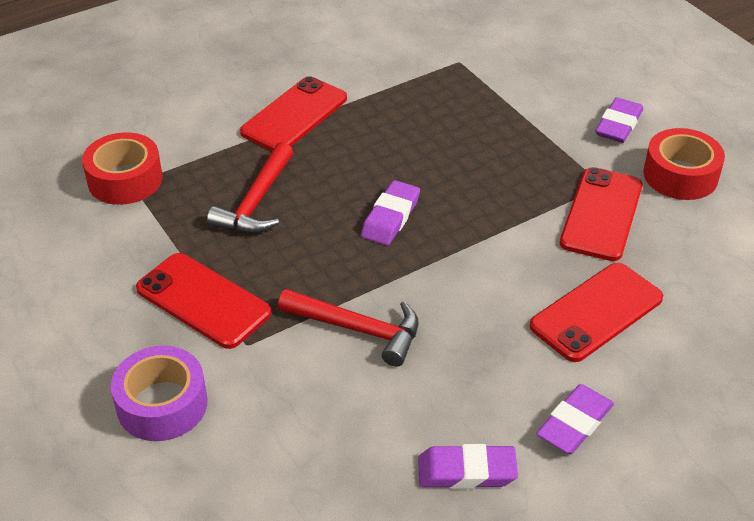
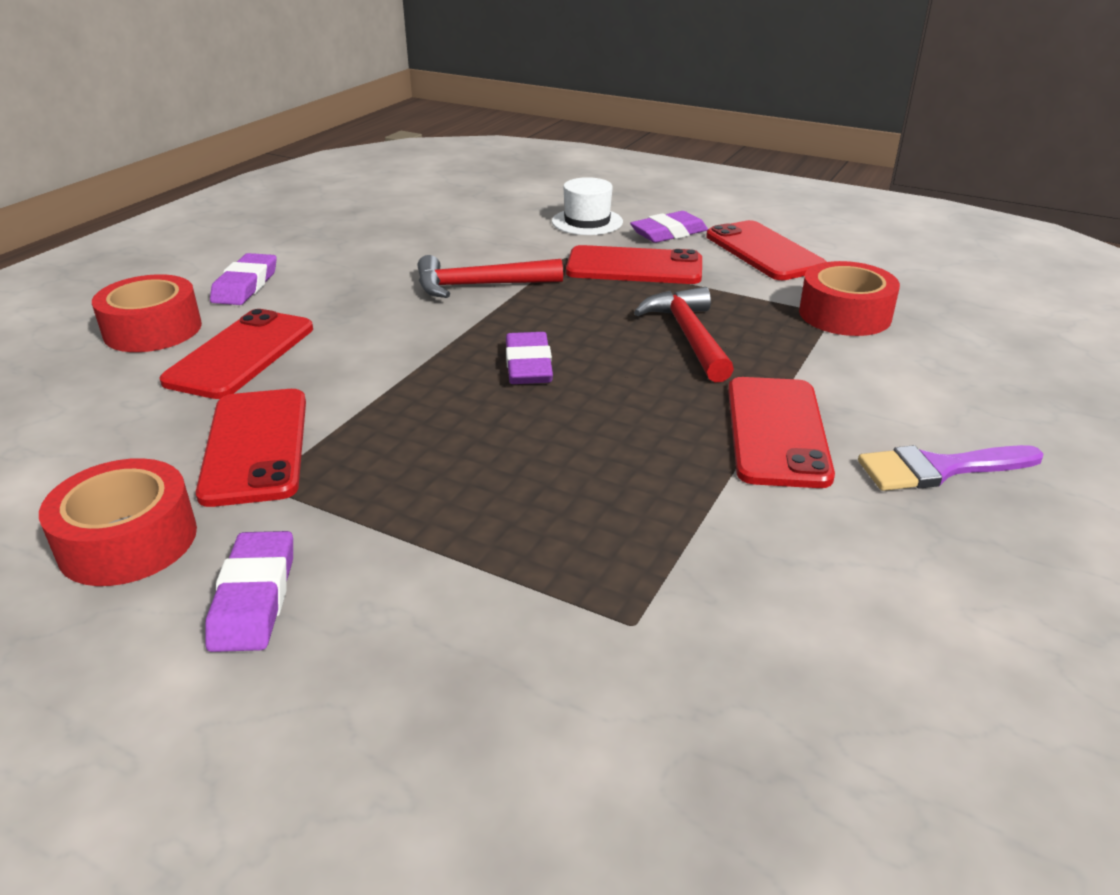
camera: 150 degrees right, 10 degrees down
purple tape [111,346,207,441] -> white hat [552,177,623,235]
purple eraser [418,444,518,489] -> purple eraser moved to [630,211,708,243]
none -> red tape [92,274,202,352]
none -> red phone [706,220,827,280]
none -> purple brush [858,445,1043,491]

